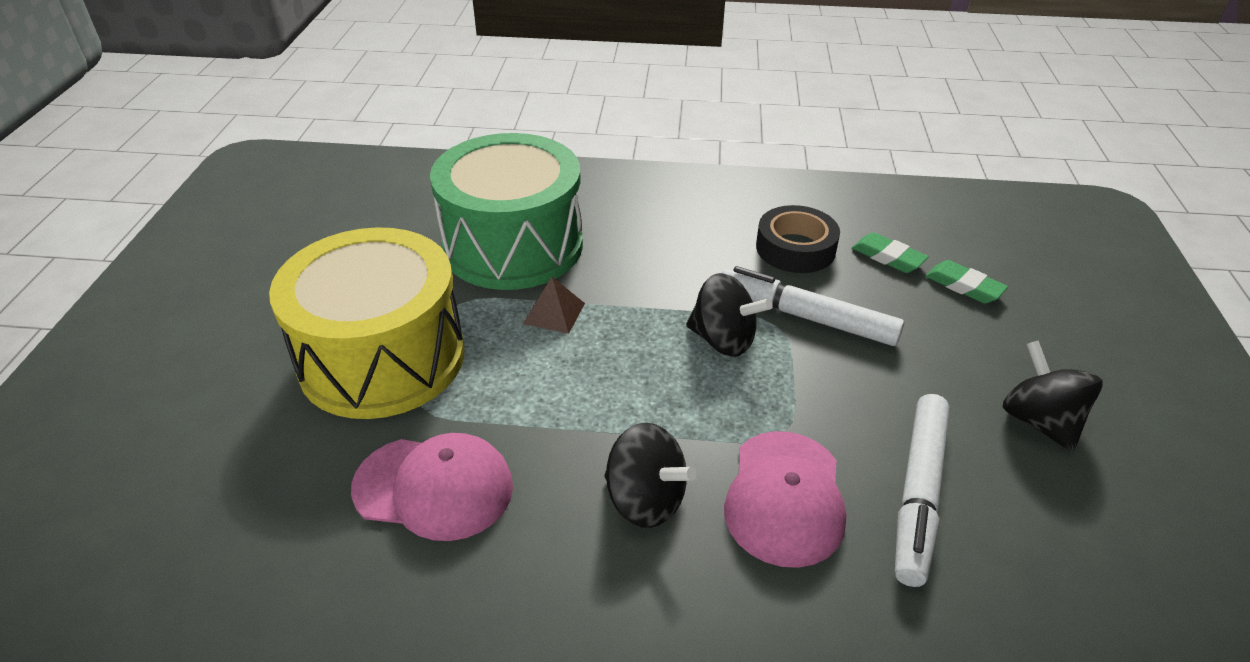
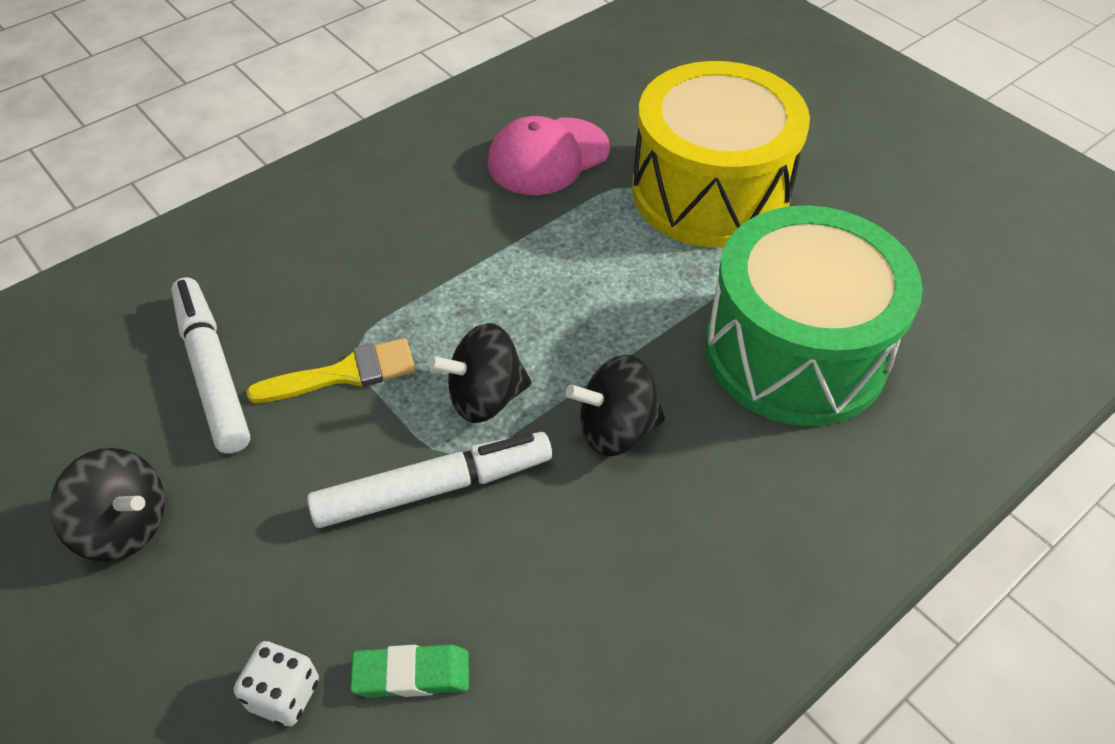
camera: 135 degrees right, 10 degrees up
brown pyramid [523,277,585,334] -> none
black spinning top [604,423,697,528] -> black spinning top moved to [565,355,665,456]
pink cap [724,431,846,568] -> none
black tape [756,205,840,273] -> none
green eraser [925,260,1008,304] -> white dice [234,641,319,727]
none -> yellow brush [246,338,415,403]

